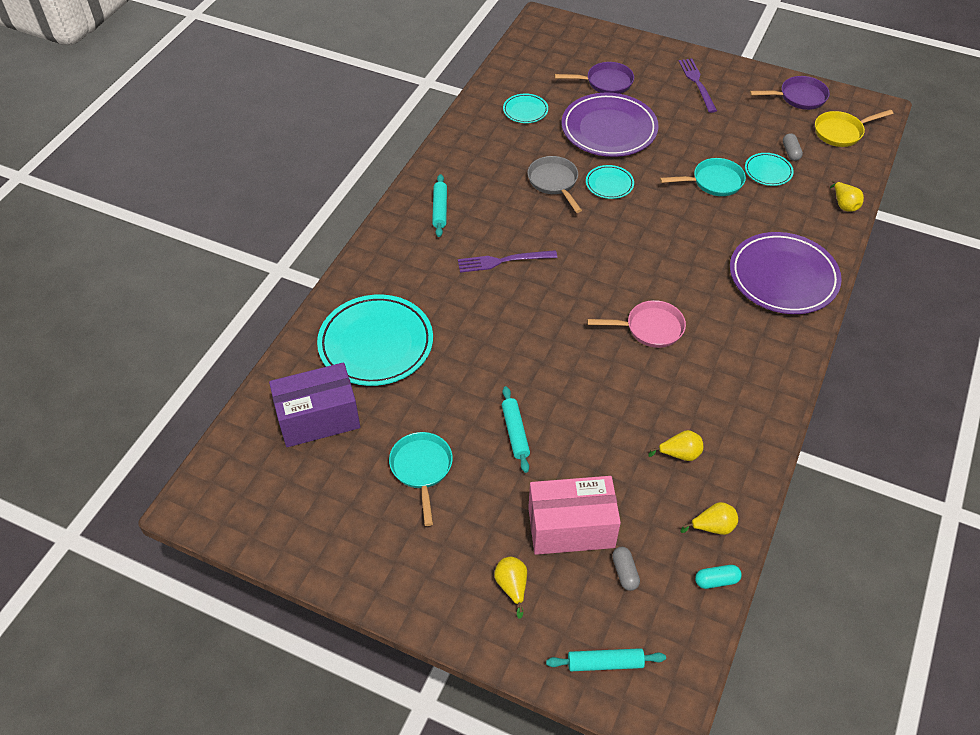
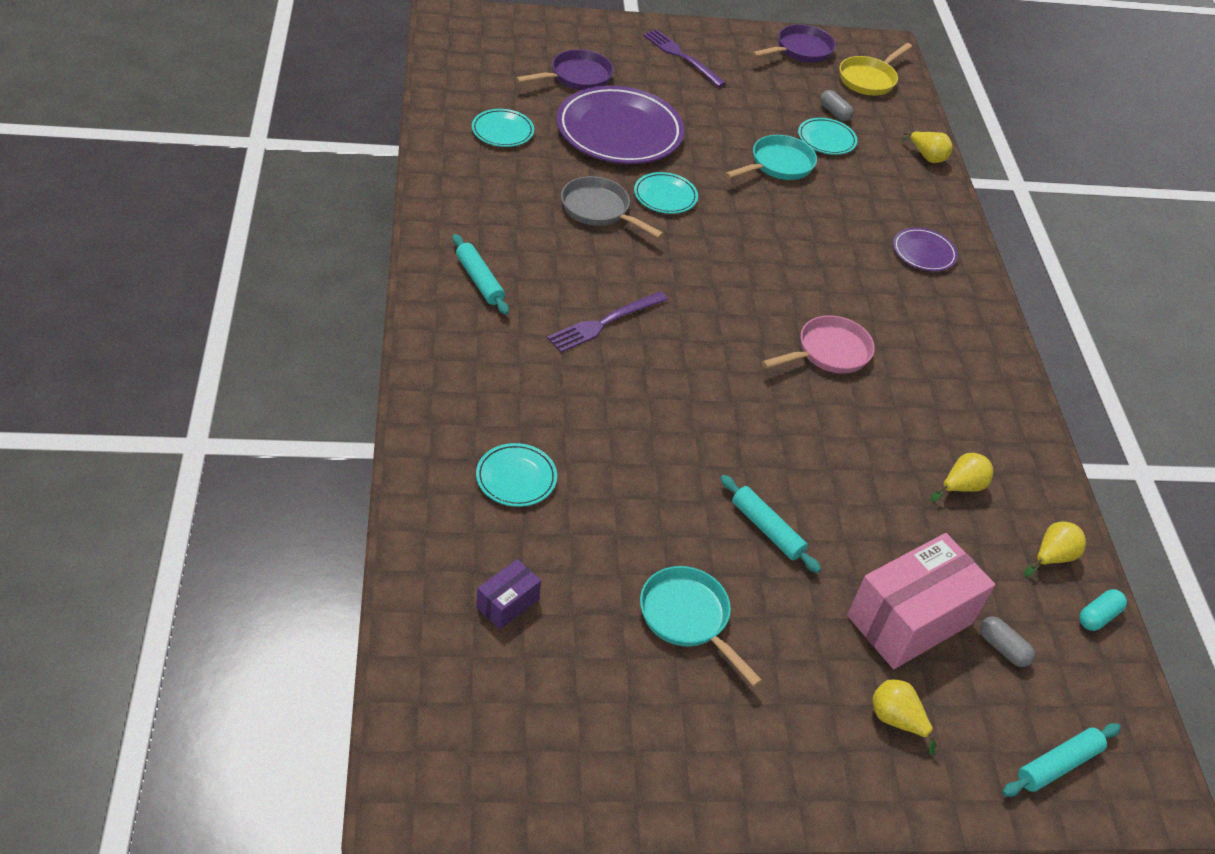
camera: 35 degrees left, 5 degrees down
purple box [269,362,360,447] -> purple box [476,559,541,629], size x0.48
turquoise plate [317,294,433,386] -> turquoise plate [476,443,557,507], size x0.48
purple plate [730,232,842,314] -> purple plate [893,228,958,271], size x0.48

